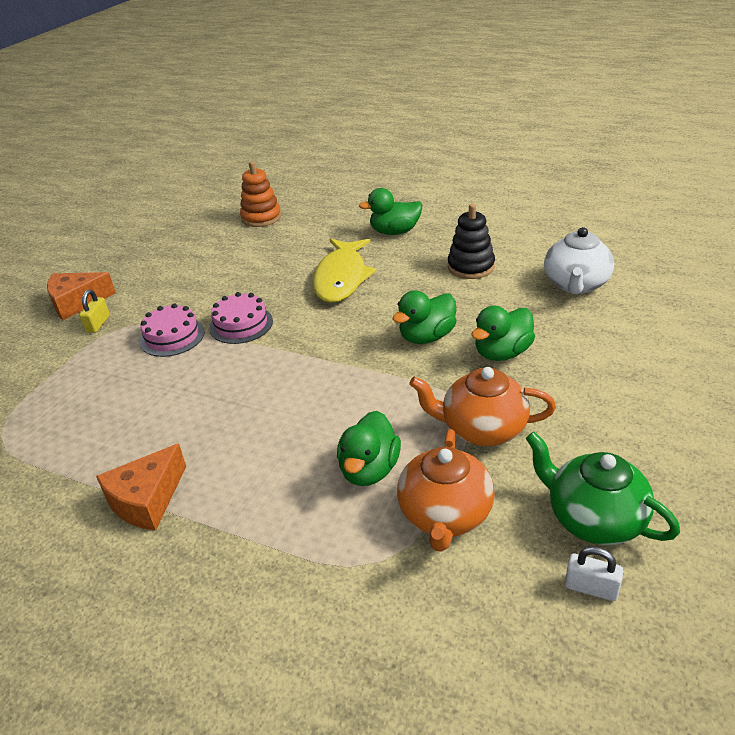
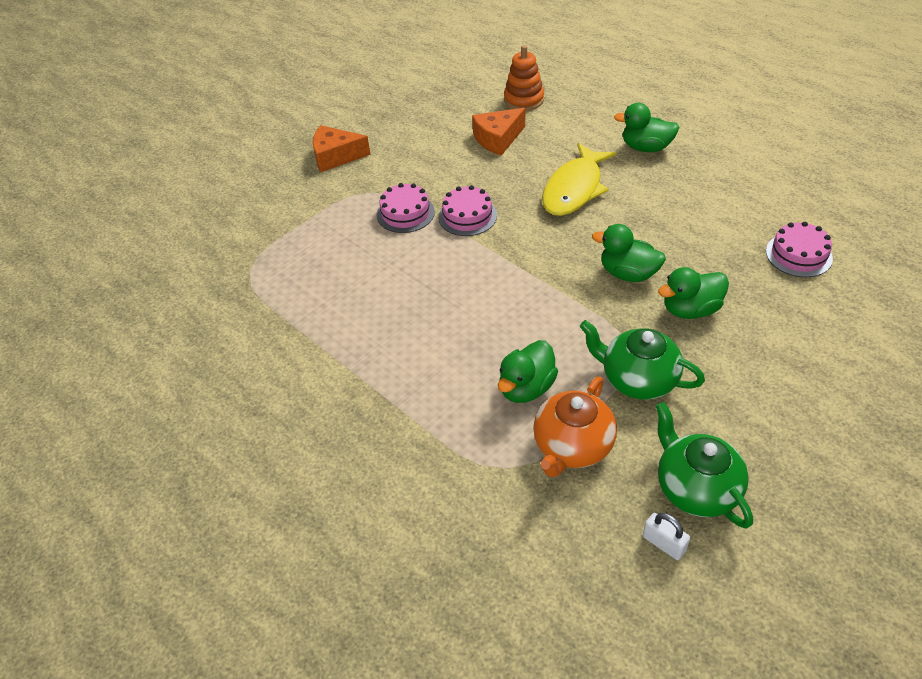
camera: 20 degrees right, 10 degrees up
yellow padlock [79,289,110,333] -> none
orange cheese [96,443,186,531] -> orange cheese moved to [472,108,525,156]
green duck [392,291,457,344] -> green duck turned 45 degrees clockwise [592,224,666,282]
orange teapot [409,367,556,446] -> green teapot [580,320,705,400]
black stacking toy [448,204,495,279] -> none
white teapot [544,227,614,294] -> pink cake [766,222,833,277]

